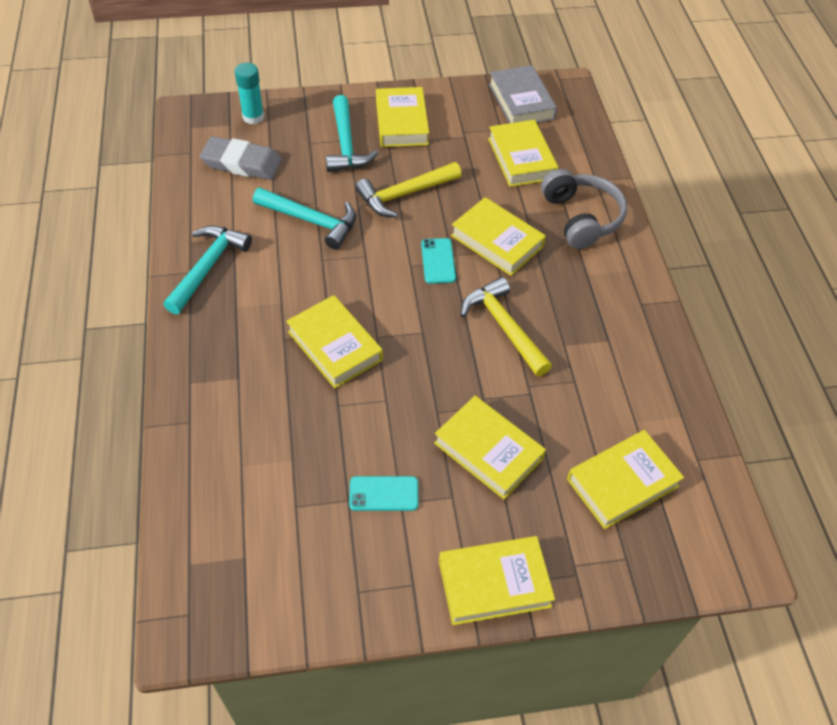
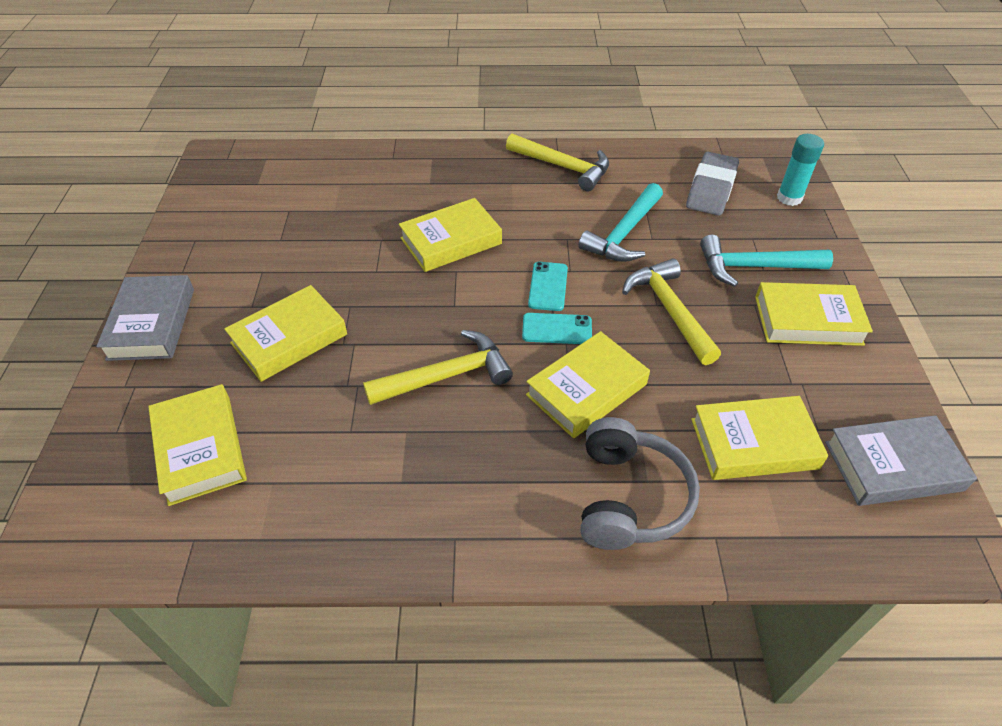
camera: 100 degrees right, 5 degrees down
turquoise hammer [163,226,252,314] -> yellow hammer [506,133,609,191]
turquoise phone [349,476,418,511] -> turquoise phone moved to [528,262,568,311]
yellow book [439,536,555,625] -> grey book [96,275,194,361]
grey headphones [541,169,627,249] -> grey headphones turned 75 degrees counterclockwise [581,417,700,550]

